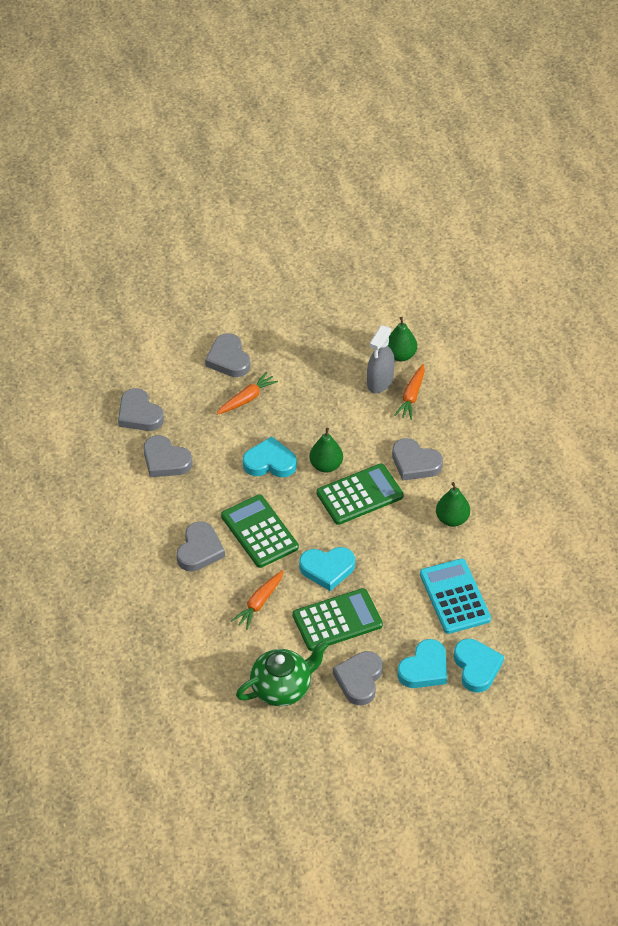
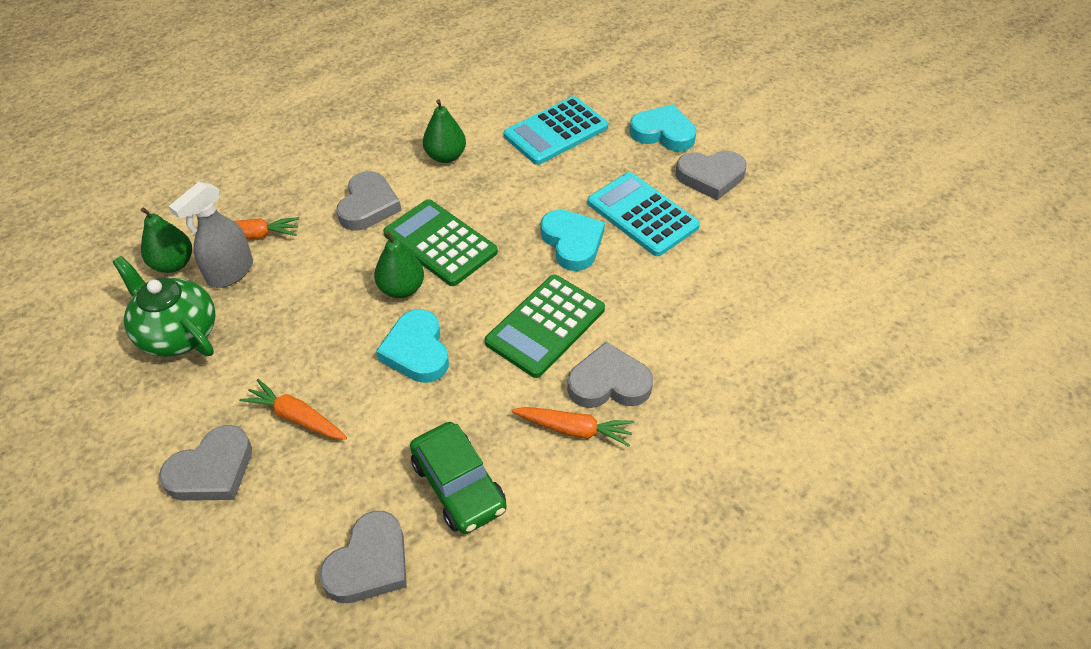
camera: 110 degrees left, 0 degrees up
grey heart [144,435,193,477] -> green car [410,422,507,534]
orange carrot [231,570,284,630] -> orange carrot moved to [511,407,634,447]
green teapot [236,641,328,706] -> green teapot moved to [113,256,215,357]
green calculator [293,588,383,651] -> turquoise calculator [587,172,700,256]
grey spray bottle [367,325,395,393] -> grey spray bottle turned 120 degrees clockwise [168,182,253,288]
turquoise heart [454,639,504,693] -> none

